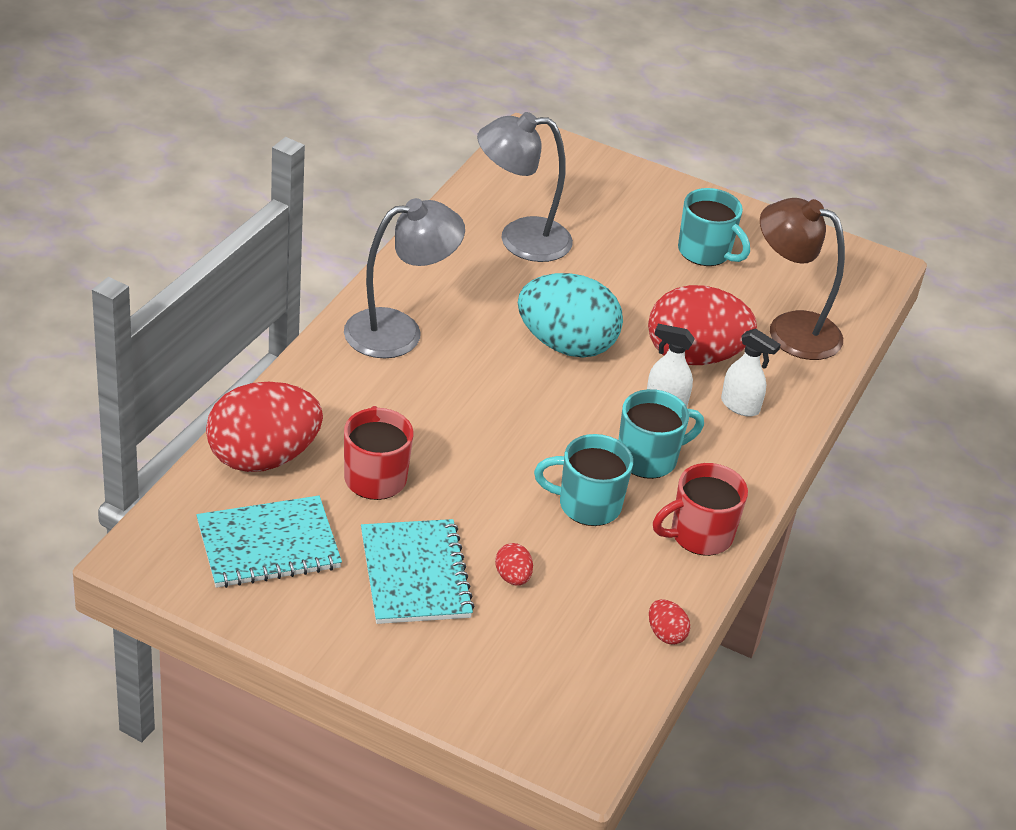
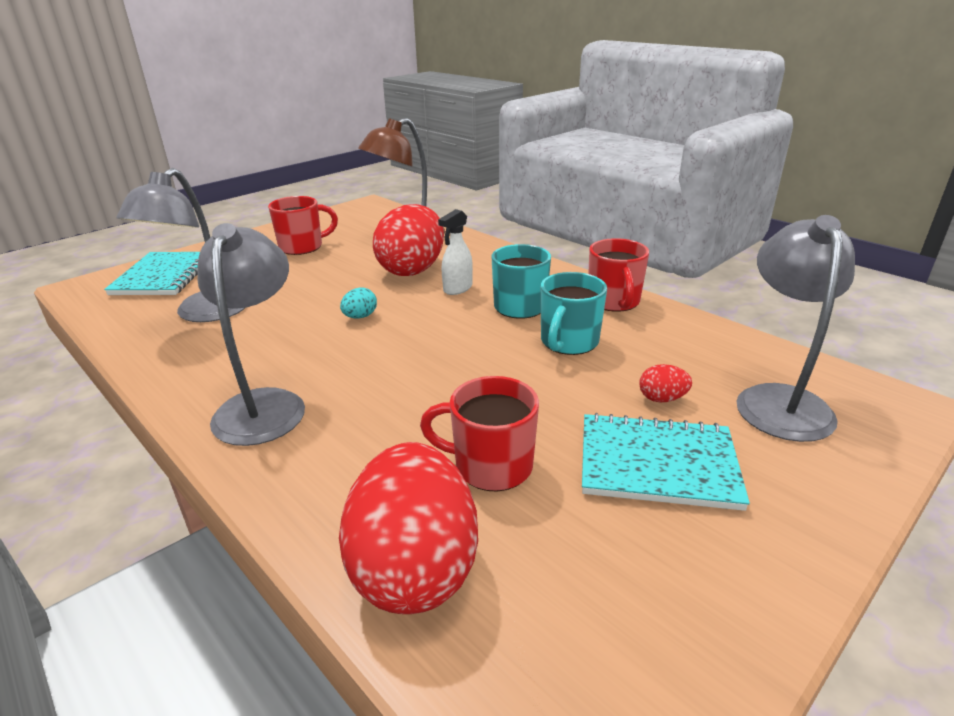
camera: 65 degrees left, 10 degrees down
turquoise notebook [197,496,342,588] -> turquoise notebook moved to [104,252,200,295]
turquoise egg [518,273,623,358] -> turquoise egg [340,288,377,319], size x0.40
red egg [649,599,690,645] -> none
turquoise mug [678,188,750,266] -> red mug [268,196,338,255]
white spray bottle [721,328,781,417] -> none
none -> grey lamp [736,215,855,442]

